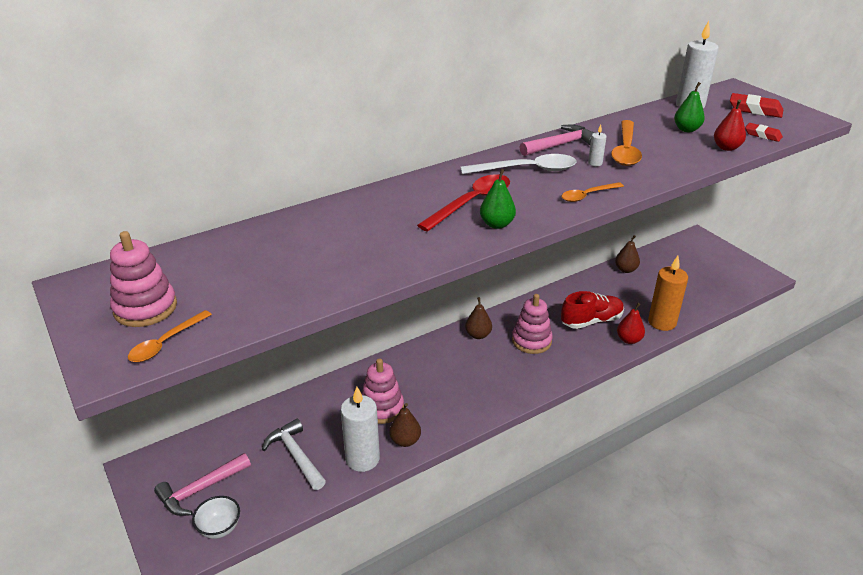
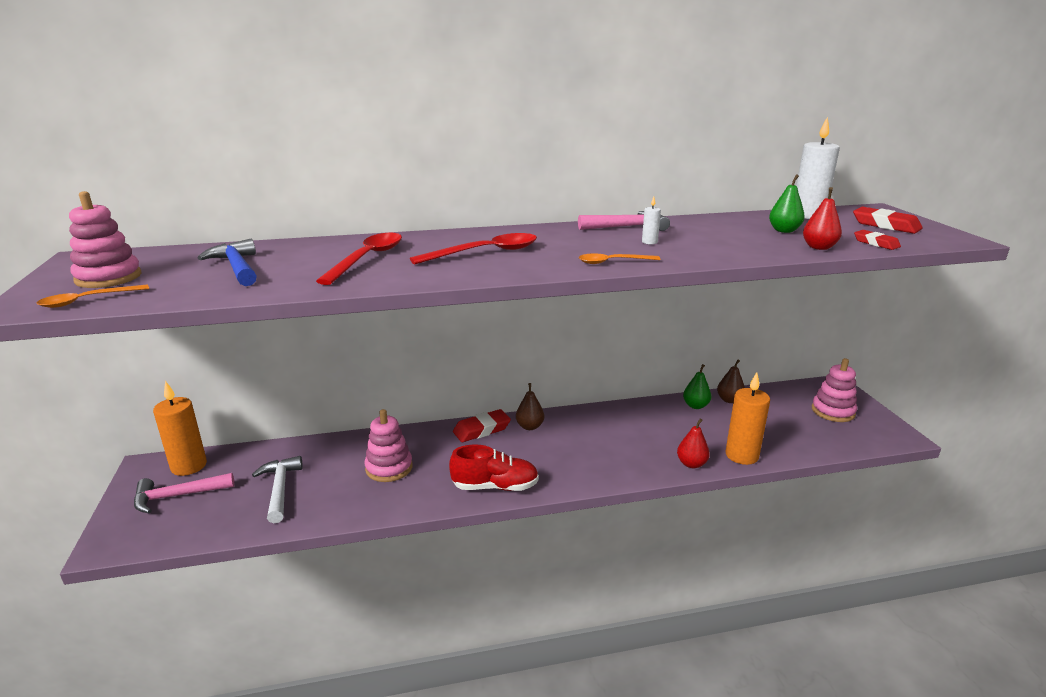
camera: 20 degrees right, 10 degrees down
white bowl [192,496,240,539] -> none
white candle [341,387,380,472] -> none
brown pear [389,403,421,447] -> none
white spoon [460,154,577,174] -> none
green pear [480,169,516,229] -> green pear moved to [683,364,711,409]
pink stacking toy [512,294,553,354] -> pink stacking toy moved to [812,358,857,422]
red shoe [561,291,624,329] -> red shoe moved to [449,444,539,491]
orange spoon [611,120,642,166] -> none
none -> orange candle [153,381,207,476]
none -> blue hammer [198,239,257,286]
none -> red spoon [316,233,402,285]
none -> red eraser [453,409,511,442]

